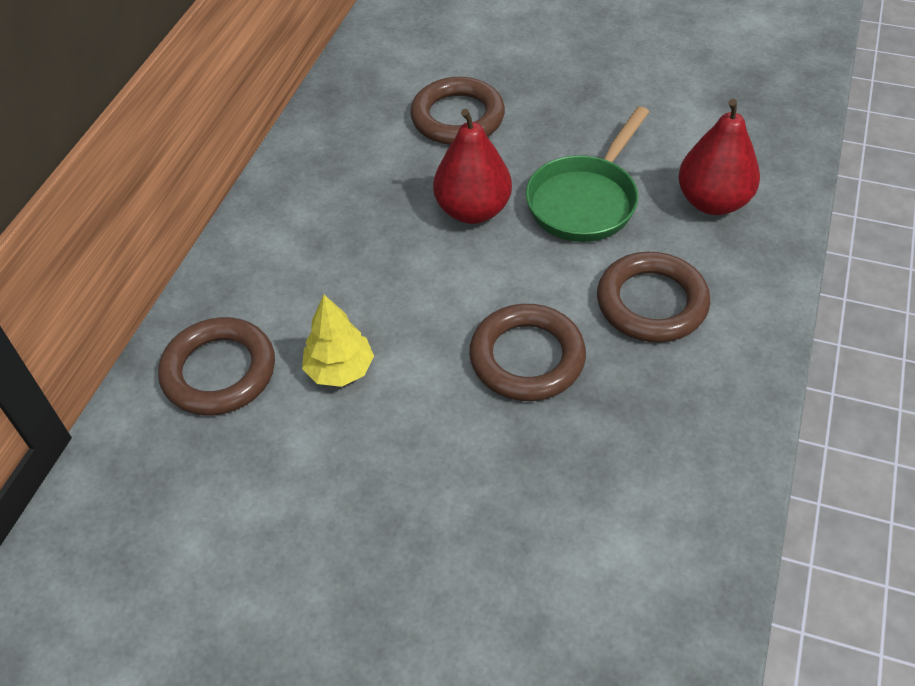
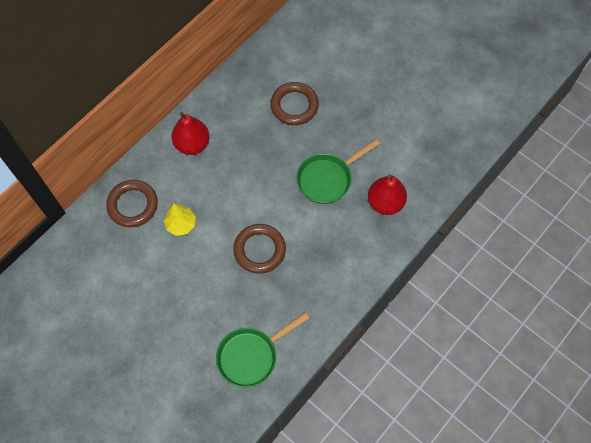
camera: 20 degrees right, 15 degrees up
red pear [433,109,512,224] -> red pear moved to [171,112,210,155]
brown ring [597,252,710,342] -> none
none -> green pan [216,312,309,387]

